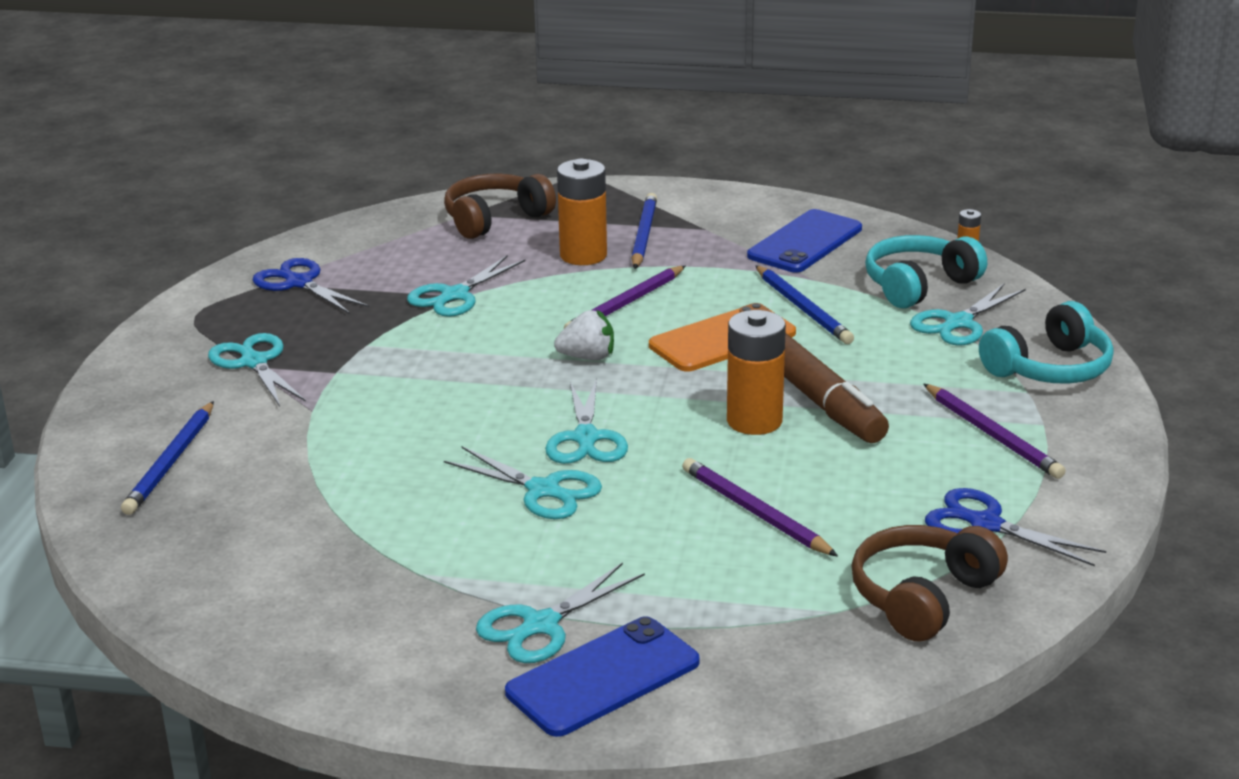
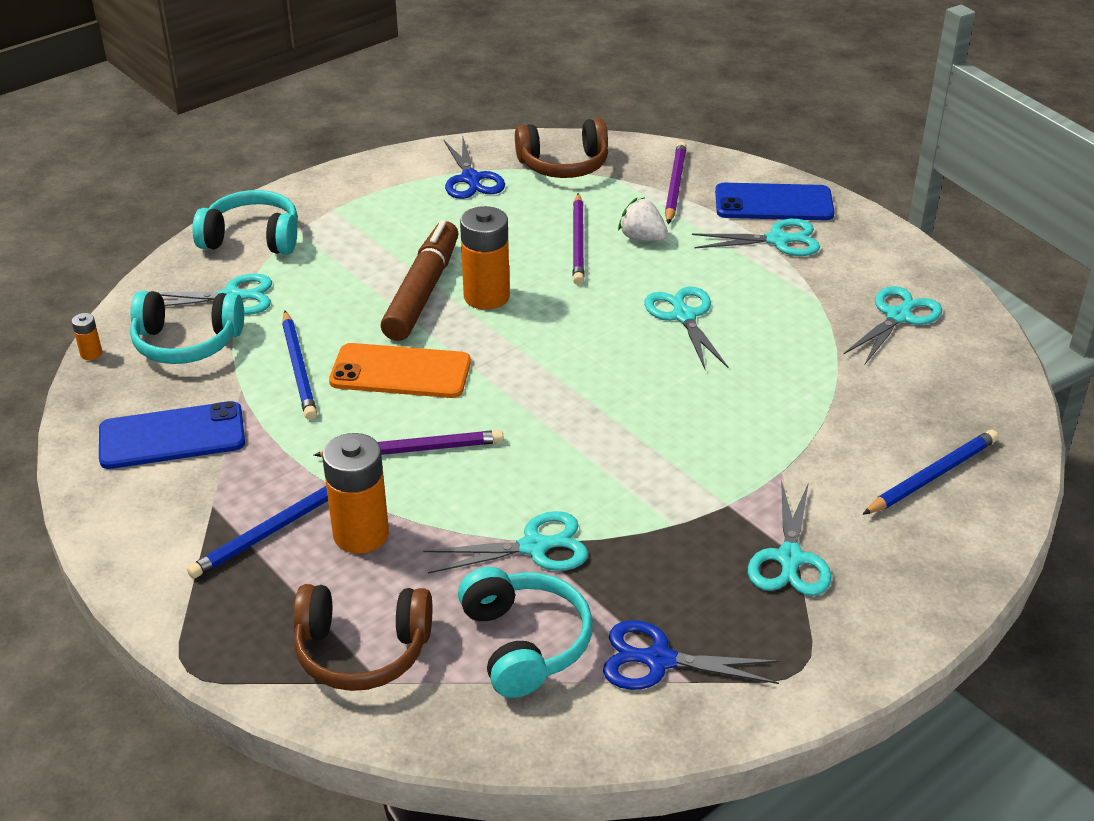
camera: 140 degrees left, 10 degrees up
blue scissors [253,258,369,314] -> blue scissors turned 105 degrees clockwise [603,620,780,690]
turquoise scissors [545,378,628,464] -> turquoise scissors moved to [843,286,942,364]
white strawberry [554,310,614,360] -> white strawberry moved to [618,198,668,241]
blue pencil [755,265,854,344] -> blue pencil turned 150 degrees clockwise [282,311,317,420]
purple pencil [923,383,1066,479] -> purple pencil moved to [665,142,687,224]
none -> turquoise headphones [458,567,593,698]

